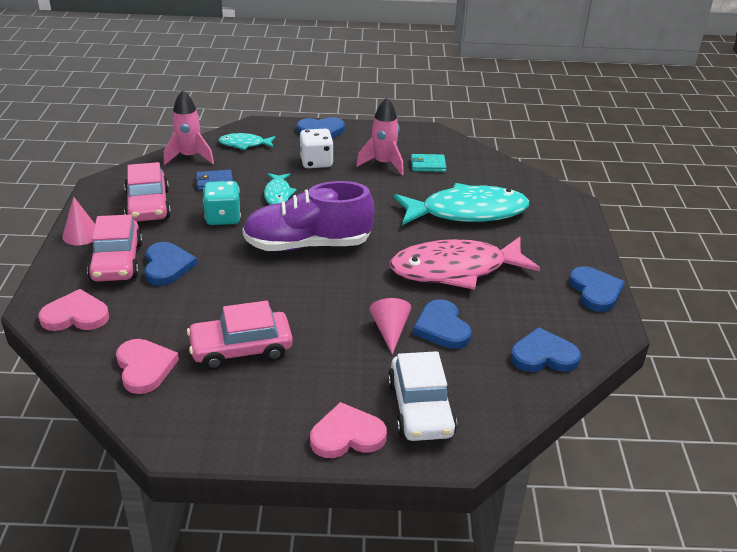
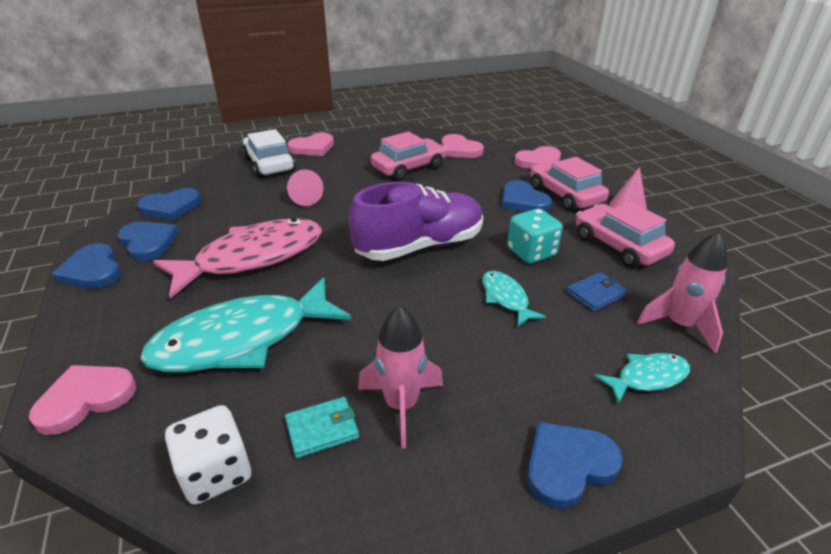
camera: 160 degrees right, 0 degrees up
white dice [300,129,334,168] -> white dice moved to [165,405,251,505]
blue heart [413,299,472,349] -> blue heart moved to [118,222,179,261]
none -> pink heart [29,365,136,435]

